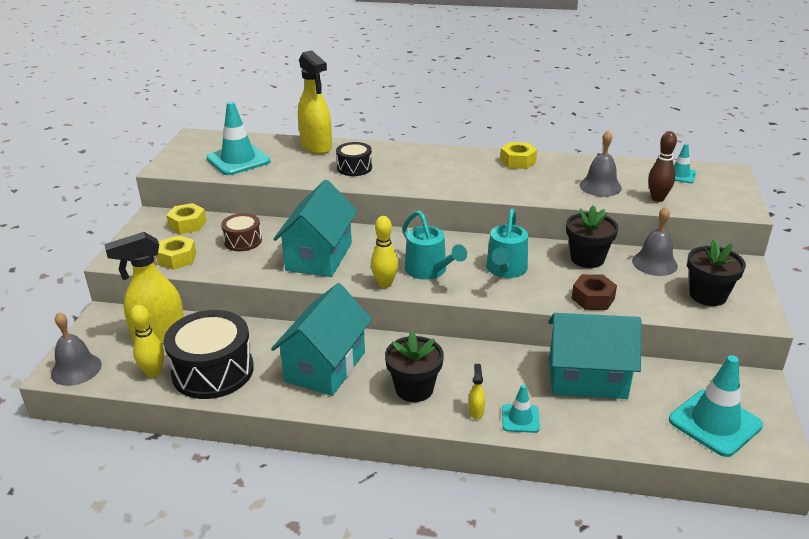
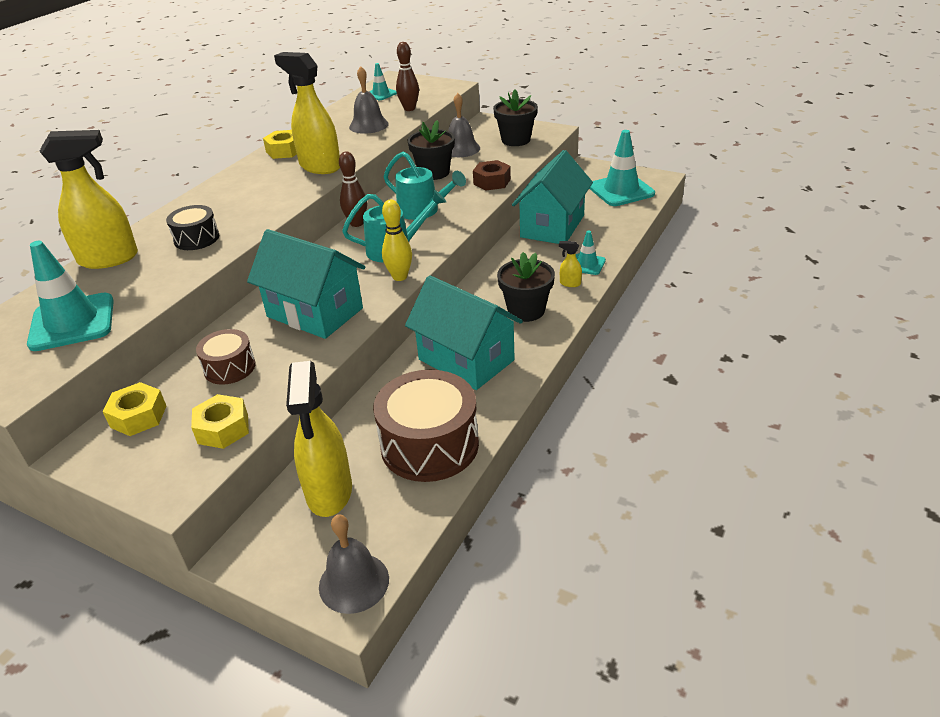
camera: 70 degrees left, 5 degrees up
yellow bowling pin [130,305,164,378] -> none
black drum [164,310,254,399] -> brown drum [373,370,479,482]
none -> yellow spray bottle [274,52,340,174]
none -> brown bowling pin [339,152,367,227]

